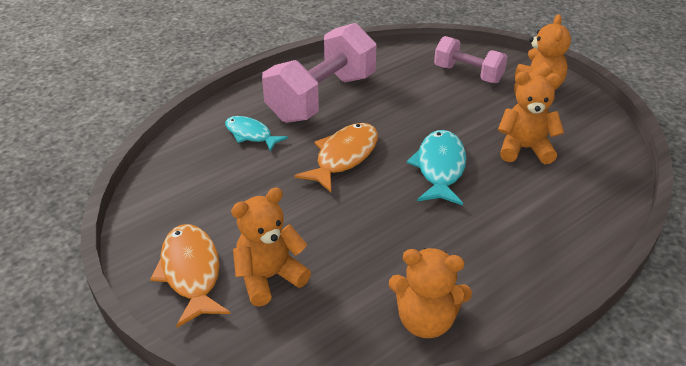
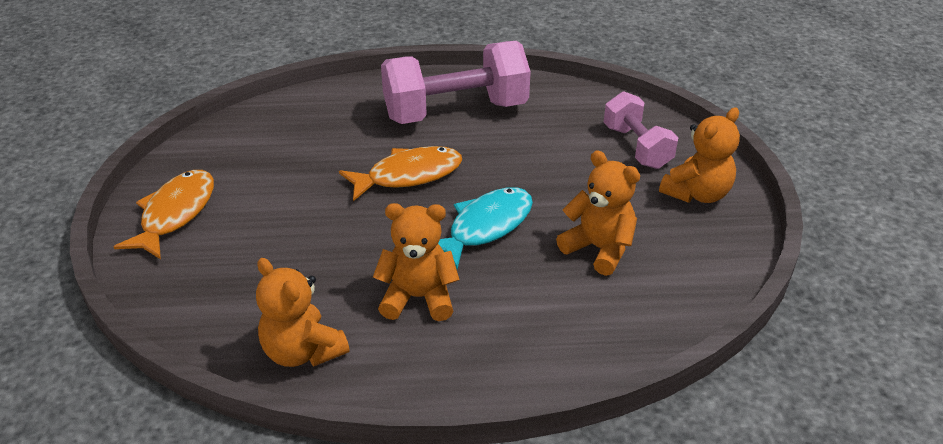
camera: 35 degrees right, 0 degrees up
turquoise fish [225,116,288,152] -> none
orange teddy bear [231,187,311,307] -> orange teddy bear moved to [373,203,460,321]

